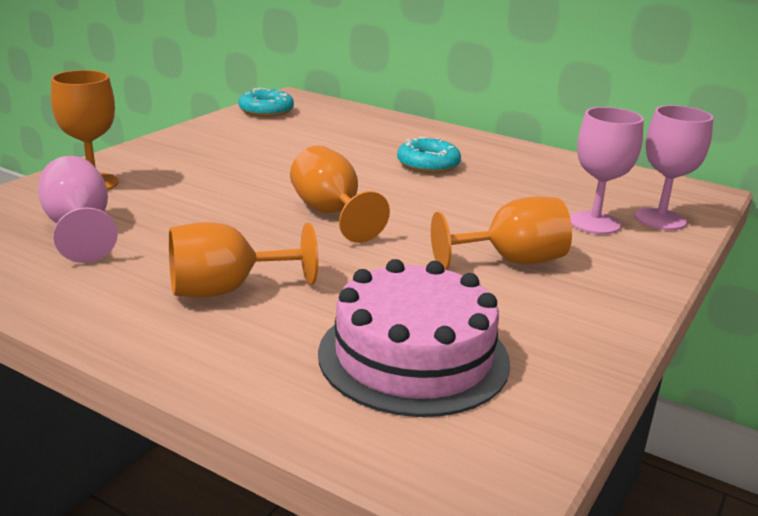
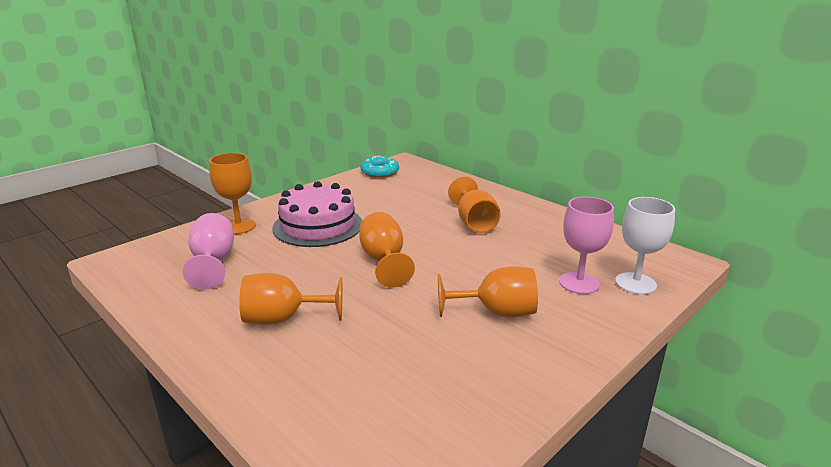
camera: 15 degrees right, 0 degrees up
pink cake [318,259,510,417] -> pink cake moved to [272,181,362,247]
turquoise donut [397,137,461,173] -> orange goblet [448,177,501,233]
pink goblet [635,105,713,230] -> white goblet [615,197,675,295]

